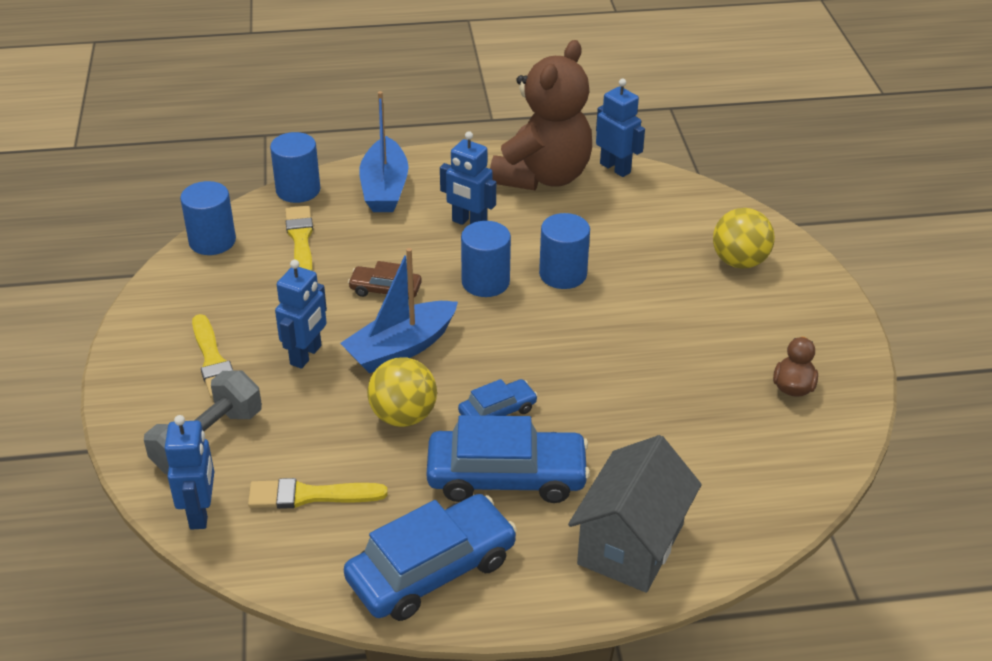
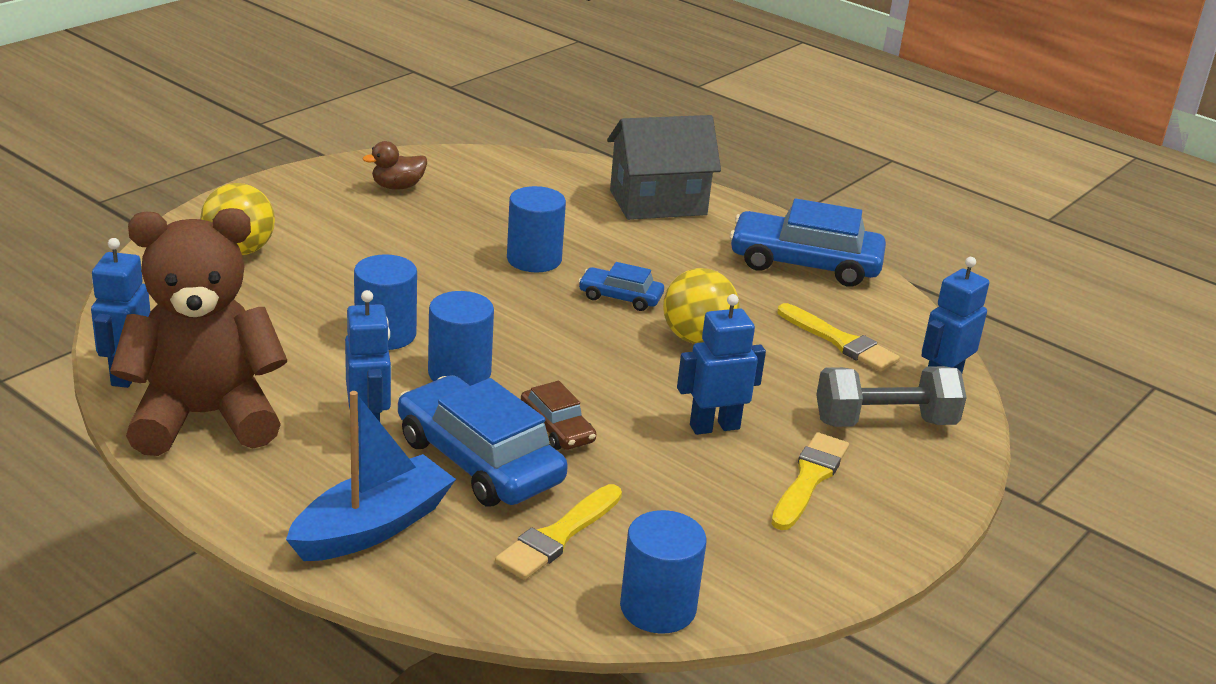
camera: 135 degrees left, 10 degrees down
blue cylinder [270,132,320,203] -> blue cylinder moved to [507,186,566,272]
blue boat [340,248,458,374] -> none
blue car [427,415,590,503] -> blue car moved to [398,375,568,506]

